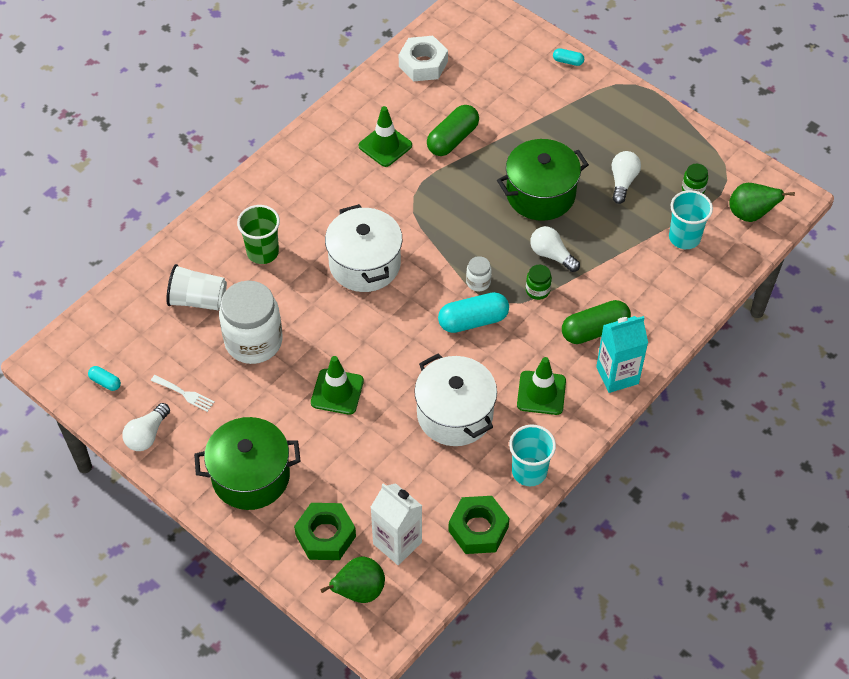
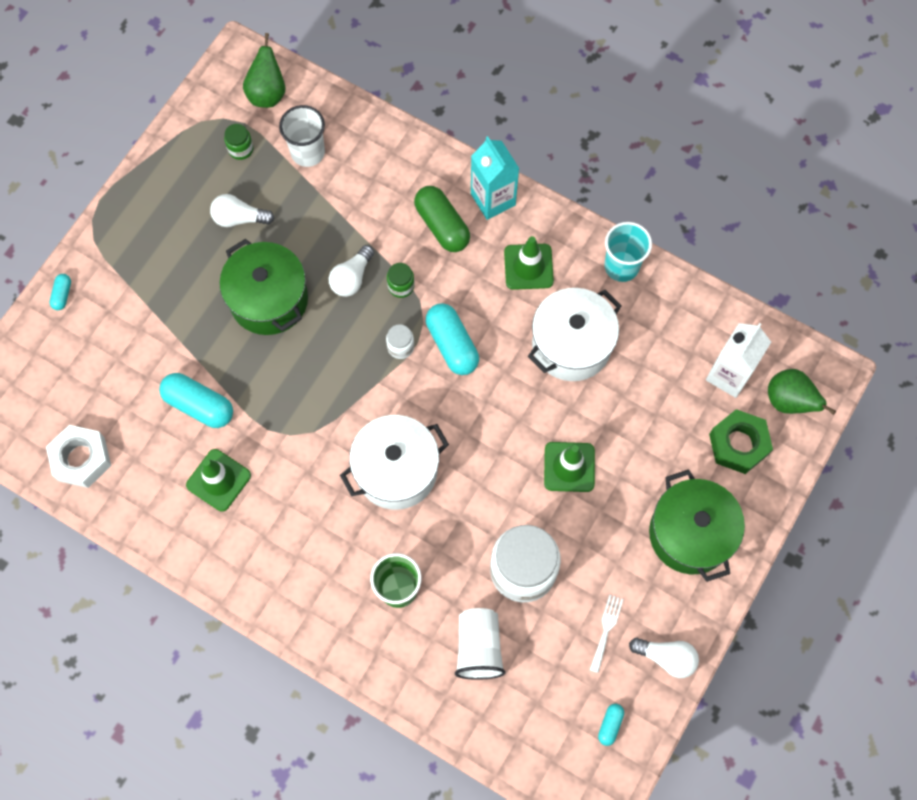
camera: 100 degrees left, 15 degrees up
green capsule [427,105,479,156] -> turquoise capsule [159,373,233,428]
green nut [448,496,510,554] -> none
turquoise cup [669,190,713,249] -> white cup [279,105,325,167]

